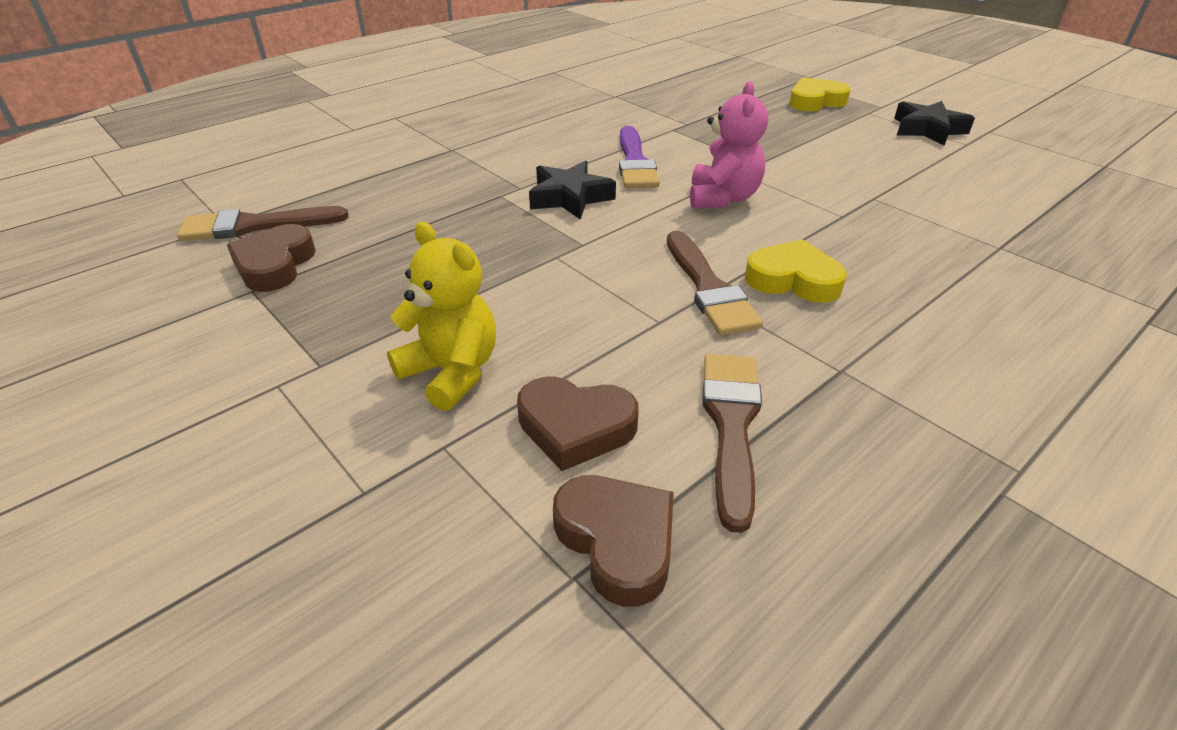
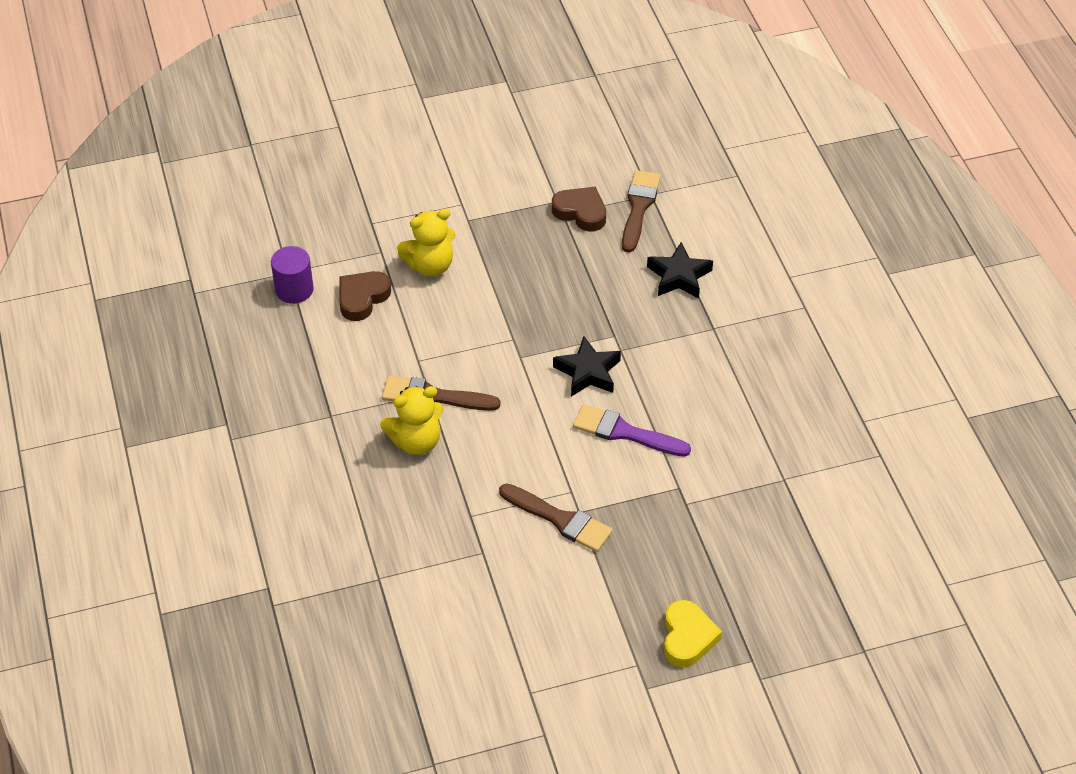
camera: 115 degrees right, 10 degrees up
brown heart [553,475,674,607] -> purple cylinder [271,246,314,304]
pink teddy bear [690,82,768,208] -> none
brown brush [703,354,762,533] -> brown brush moved to [499,483,613,552]
yellow heart [745,239,847,303] -> yellow teddy bear [380,386,443,455]
black star [894,101,975,146] -> black star moved to [647,242,713,298]

